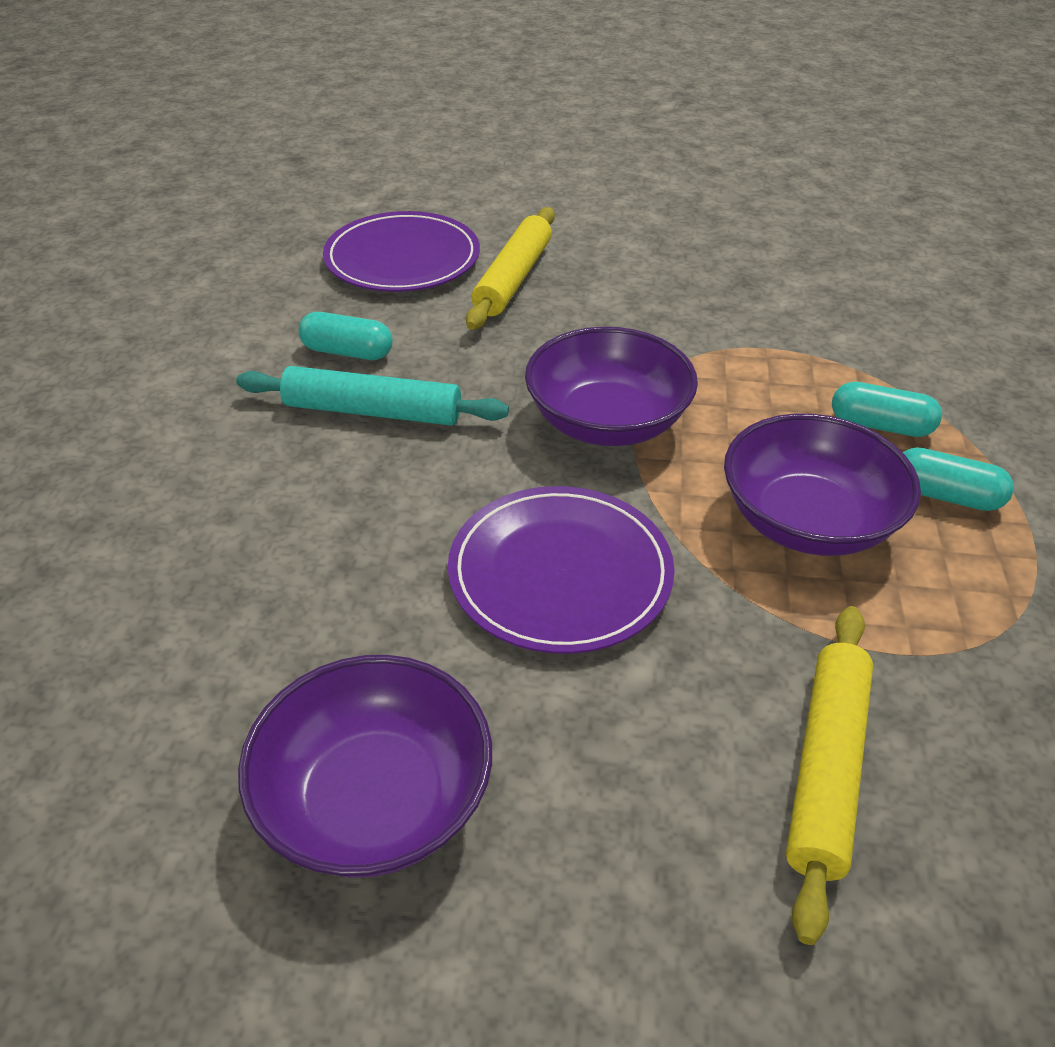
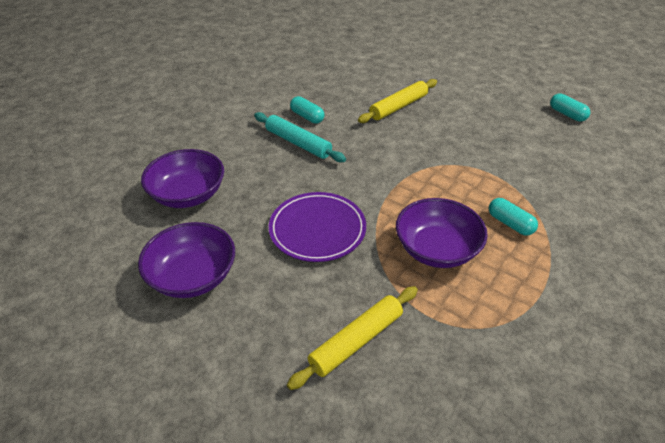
camera: 30 degrees right, 0 degrees up
purple plate [323,211,480,292] -> none
purple bowl [525,327,698,446] -> purple bowl moved to [141,149,224,208]
turquoise capsule [903,447,1014,511] -> turquoise capsule moved to [550,93,590,122]

